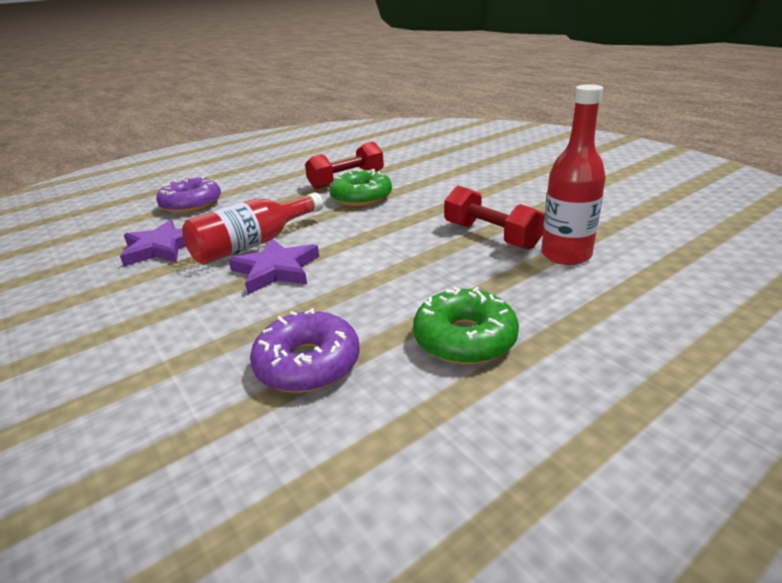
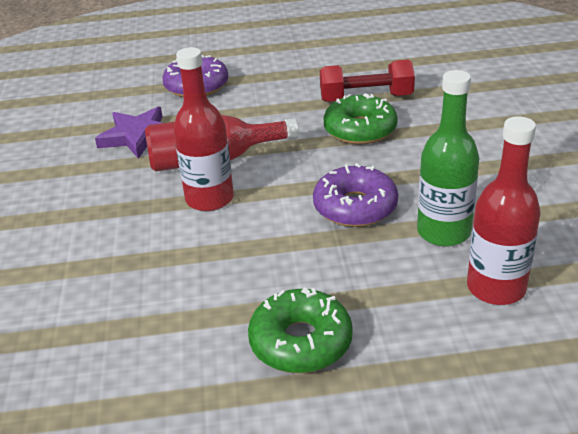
camera: 30 degrees right, 5 degrees up
purple star [228,238,319,294] -> red bottle [173,47,234,211]
purple donut [250,308,360,393] -> purple donut moved to [313,163,398,227]
red dumbbell [444,186,545,250] -> green bottle [417,70,479,246]

